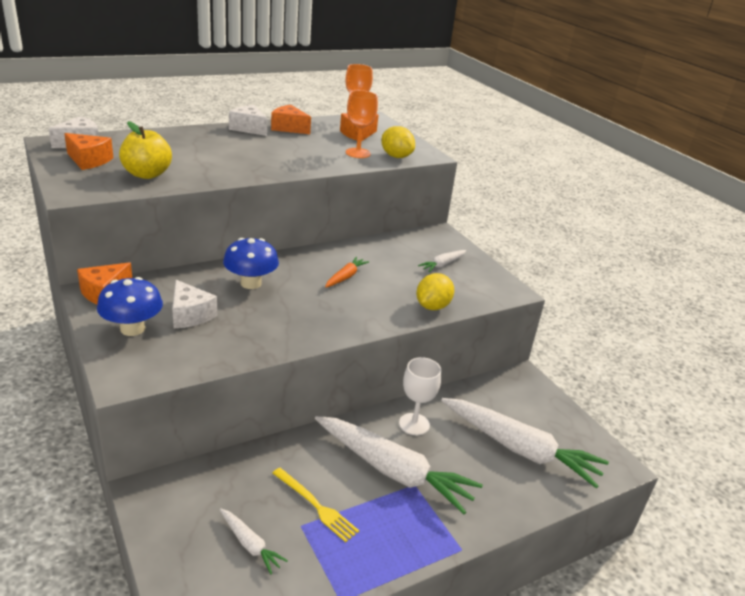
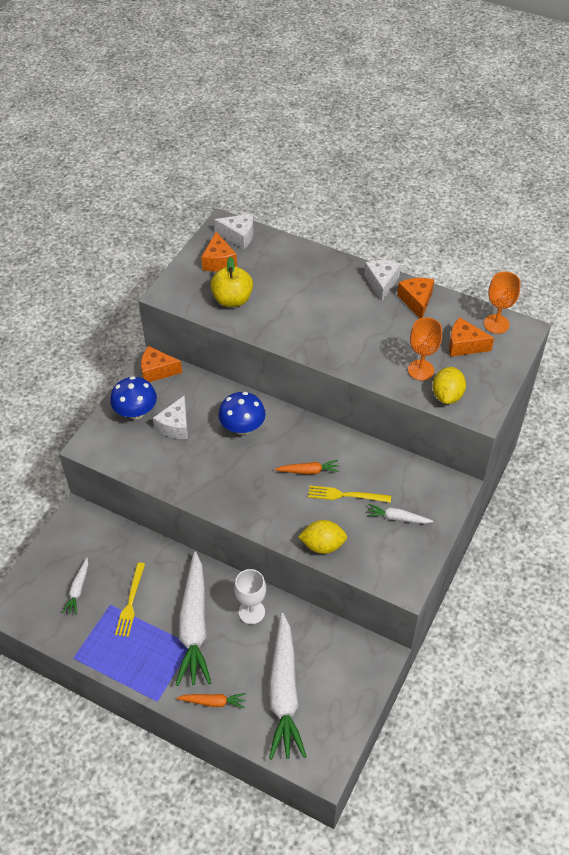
camera: 60 degrees right, 20 degrees up
none -> orange carrot [177,693,246,708]
none -> yellow fork [308,486,391,503]

